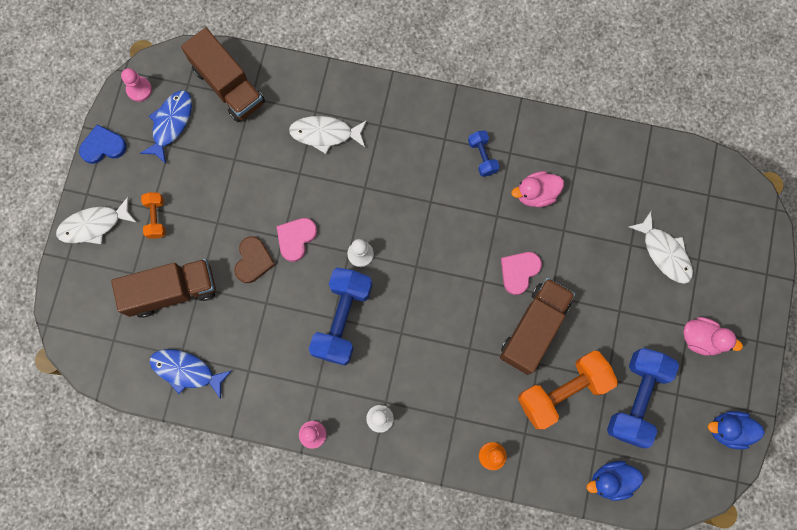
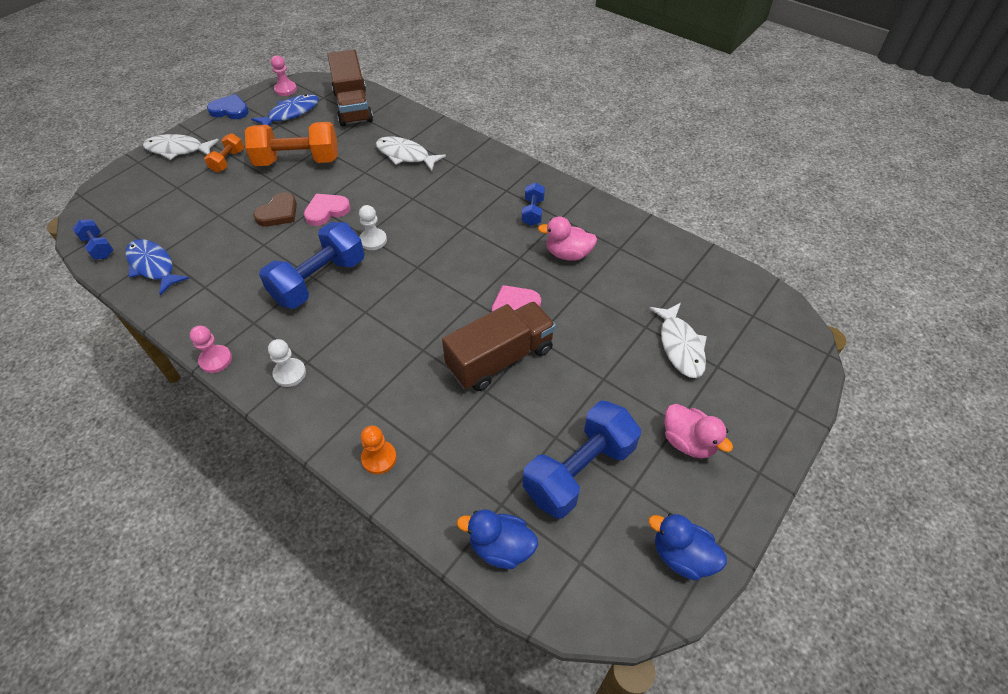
camera: 25 degrees right, 25 degrees down
brown truck [111,259,216,318] -> none
orange dumbbell [518,351,618,430] -> orange dumbbell moved to [245,122,338,166]
none -> blue dumbbell [72,220,113,259]

